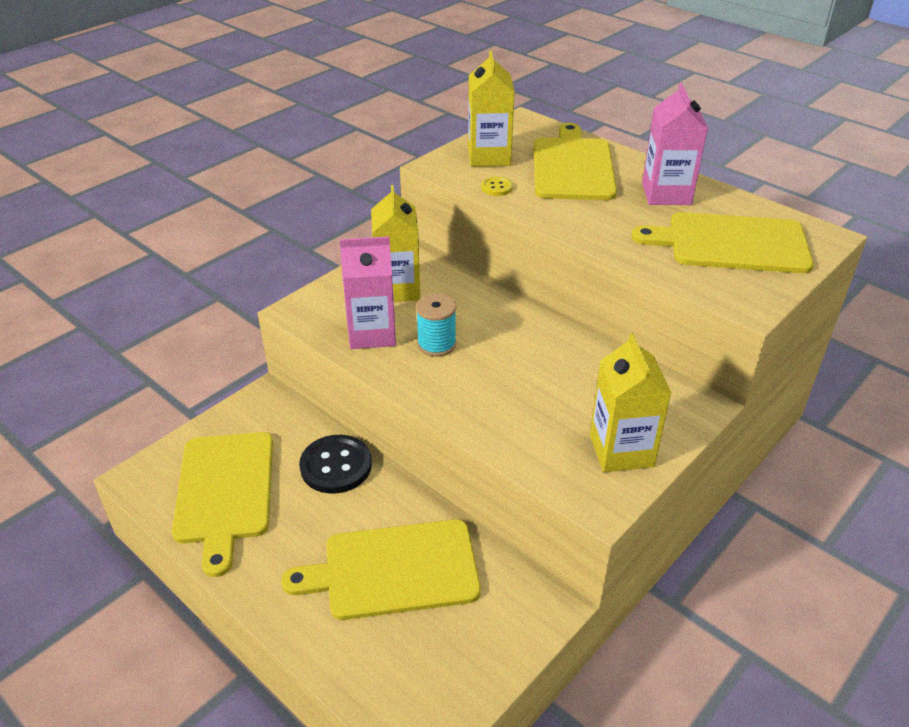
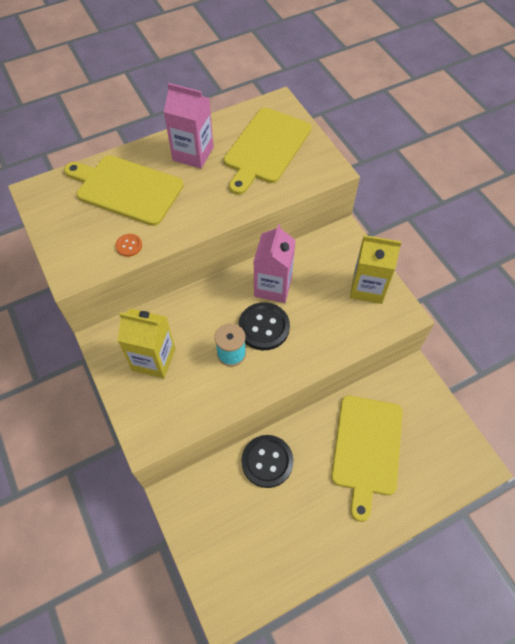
camera: 70 degrees left, 20 degrees up
yellow cutting board [172,432,273,577] -> none
pink carton [340,236,396,349] -> pink carton moved to [254,224,296,303]
yellow carton [468,50,515,167] -> none
yellow button [481,177,513,196] -> orange button [115,234,142,257]
none -> black button [238,302,290,350]

